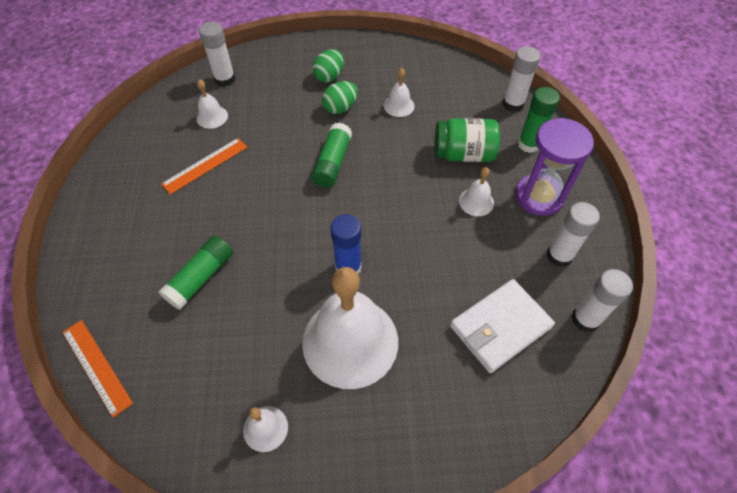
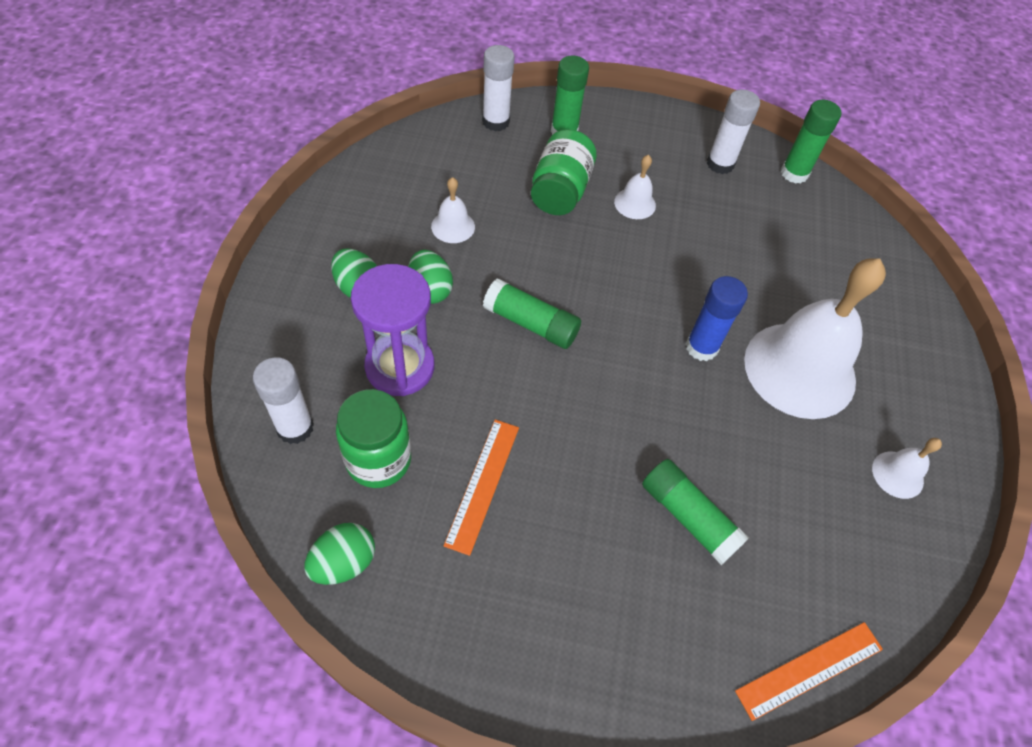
camera: 80 degrees left, 0 degrees up
orange ruler [161,138,247,194] -> orange ruler turned 45 degrees clockwise [443,419,519,556]
white bell [196,79,228,129] -> green jar [336,389,411,488]
white wallet [450,279,555,373] -> none
purple hourglass [515,118,594,216] -> purple hourglass moved to [351,264,434,396]
white glue stick [572,269,633,332] -> green glue stick [781,100,842,184]
none -> green egg [304,523,375,585]

